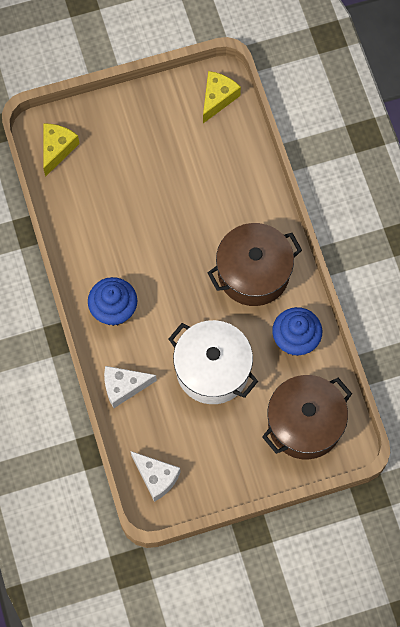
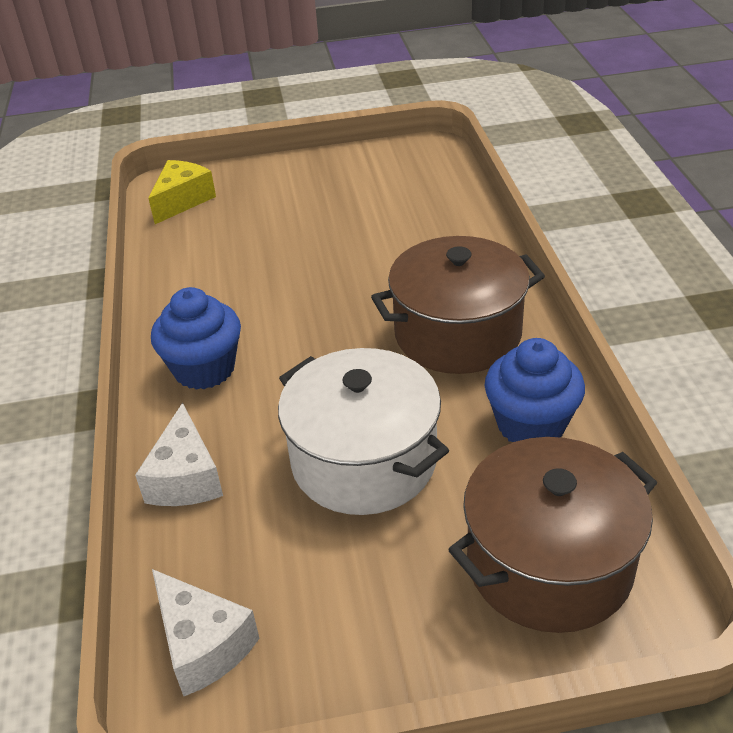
camera: 10 degrees right, 30 degrees down
white cheese [104,366,157,408] -> white cheese turned 90 degrees counterclockwise [135,403,223,506]
yellow cheese [203,71,241,123] -> none

